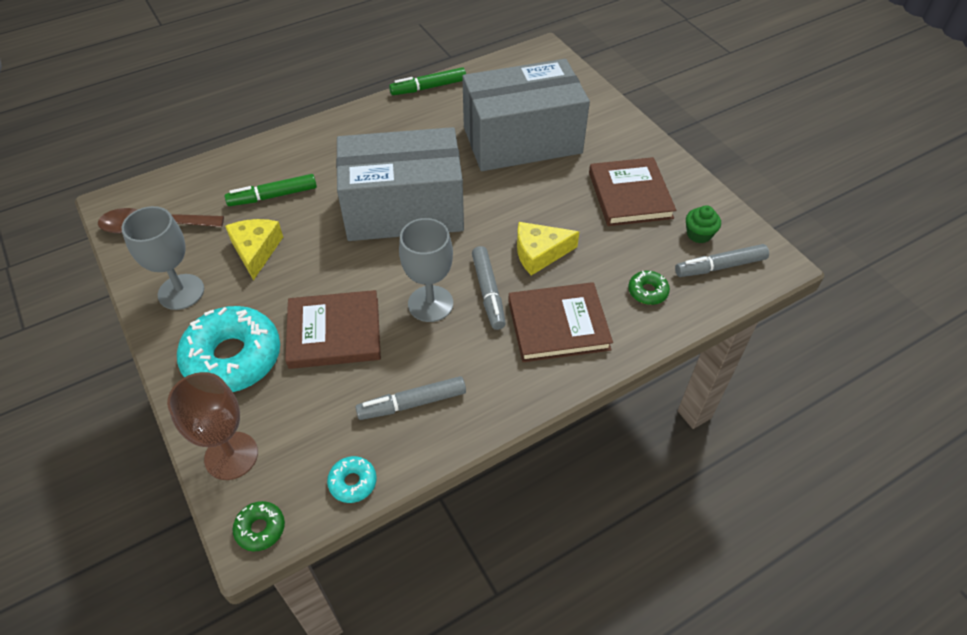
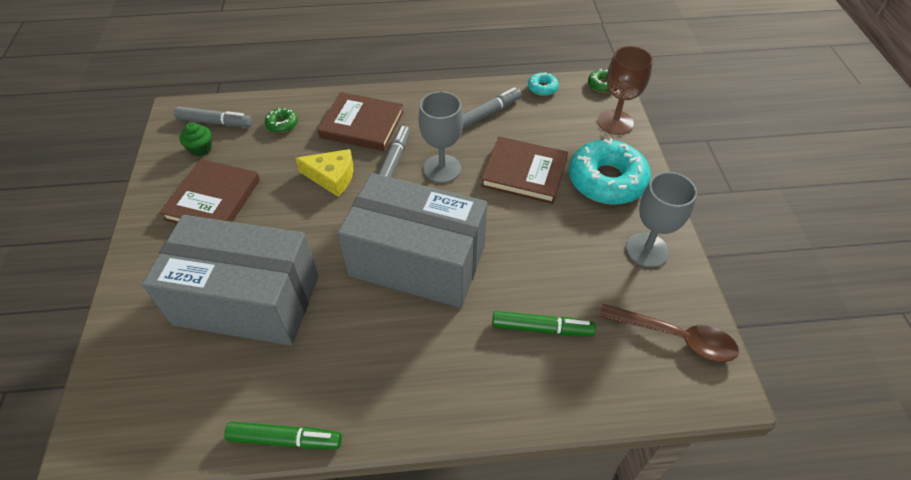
camera: 155 degrees left, 0 degrees up
yellow cheese [225,219,283,281] -> none
grey marker [355,376,466,420] -> grey marker turned 45 degrees counterclockwise [463,87,522,129]

